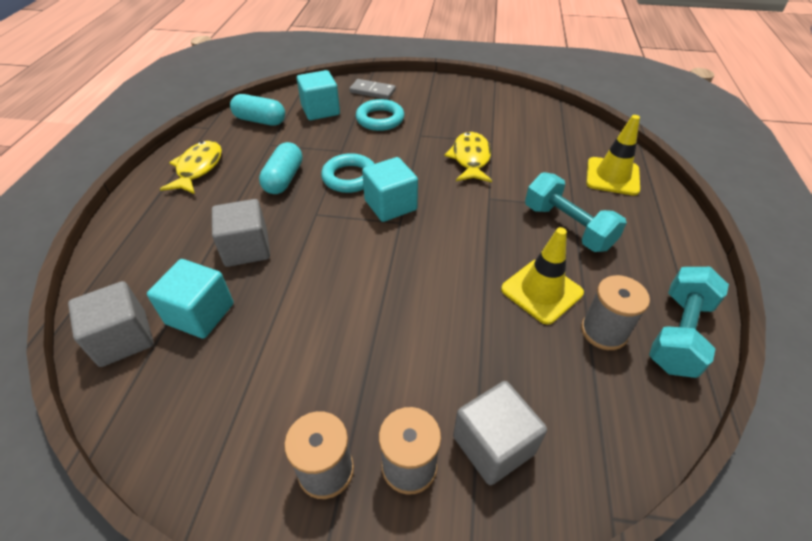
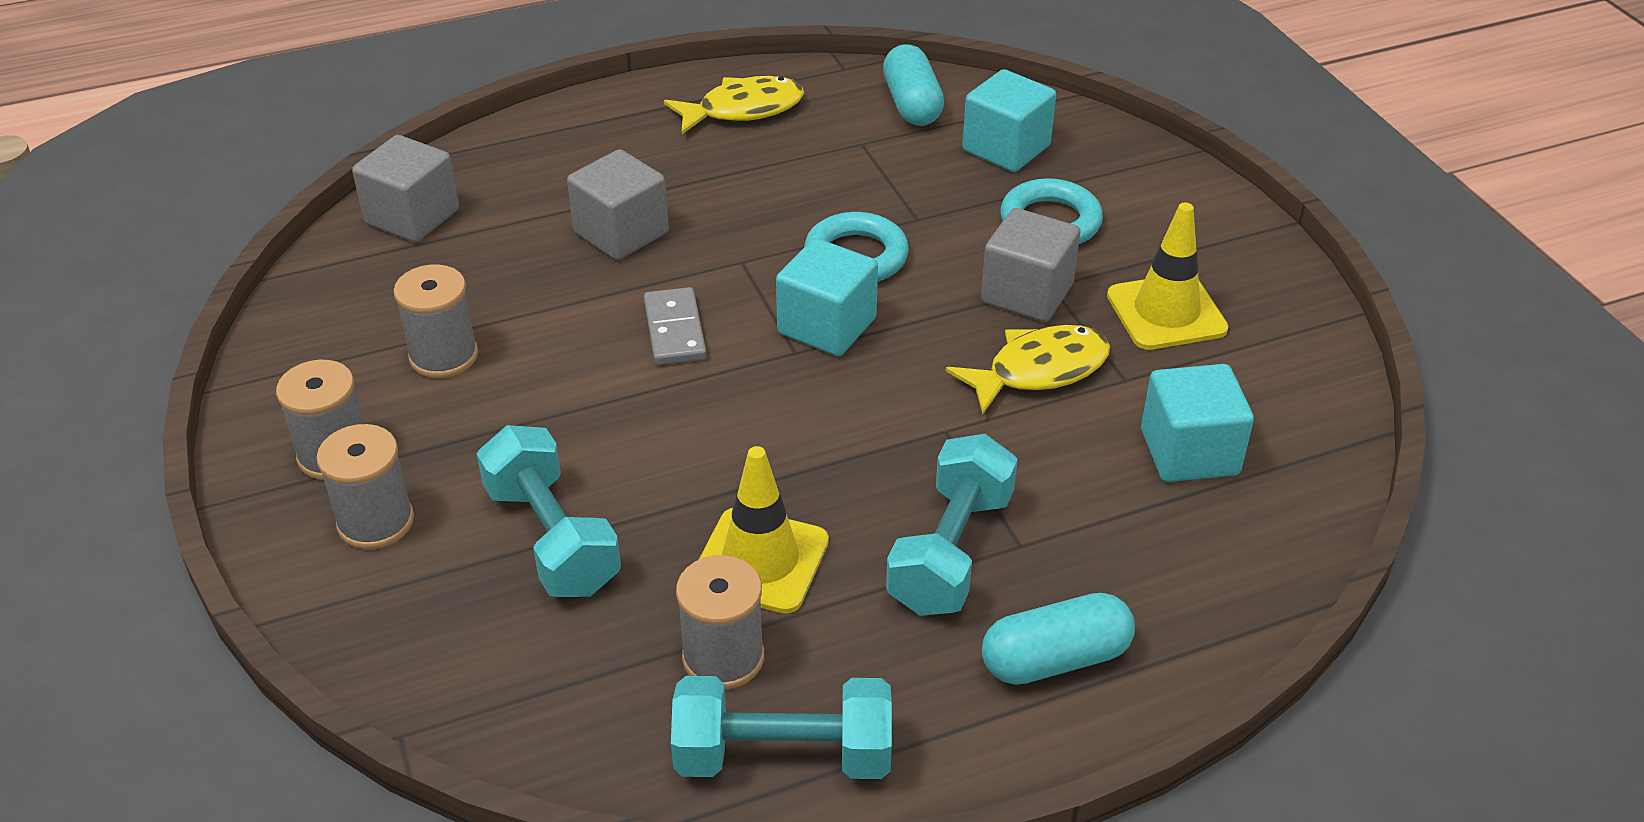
camera: 60 degrees right, 5 degrees down
turquoise cube [147,259,233,339] -> turquoise cube moved to [1141,364,1254,482]
turquoise capsule [259,142,302,194] -> turquoise capsule moved to [982,593,1135,685]
grey domino [349,79,396,99] -> grey domino moved to [644,287,706,365]
grey cube [453,381,547,485] -> grey cube moved to [981,208,1080,322]
yellow traffic cone [586,115,640,196] -> yellow traffic cone moved to [1107,203,1228,350]
none -> grey spool [394,264,478,378]
none -> turquoise dumbbell [477,425,621,597]

